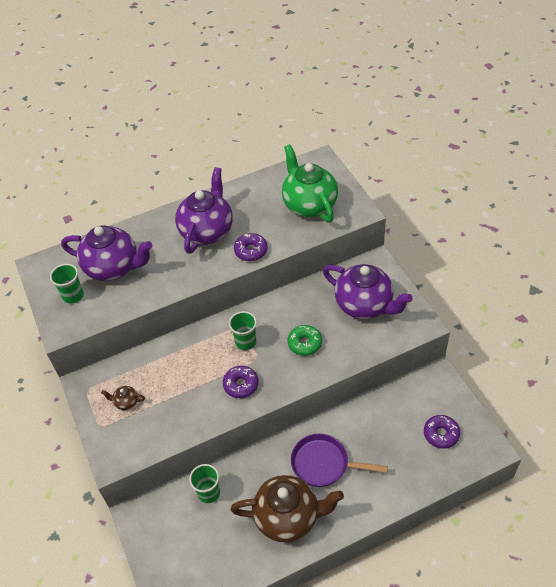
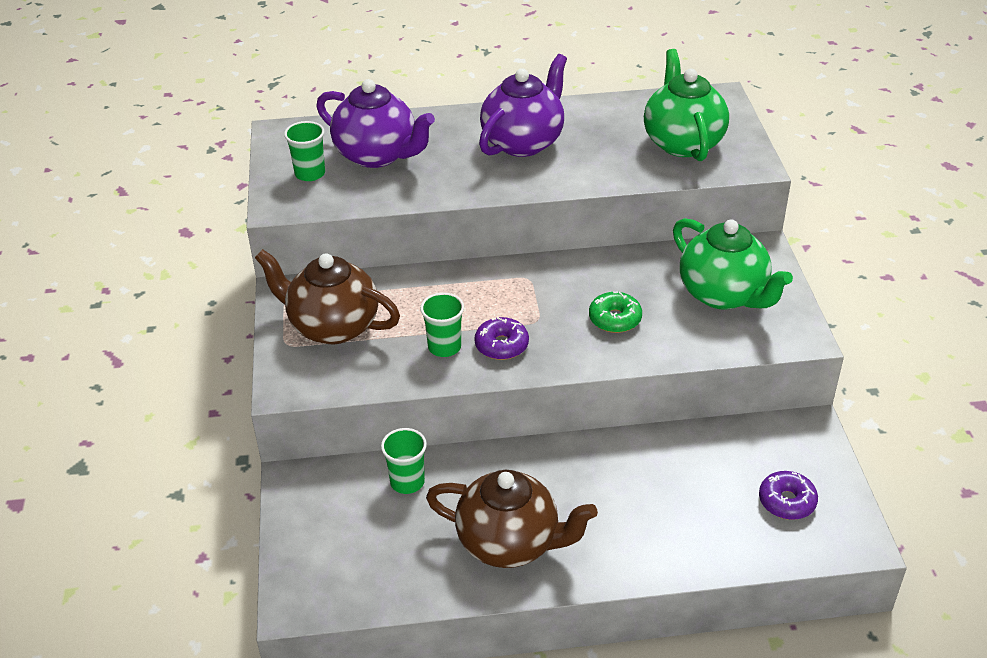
camera: 15 degrees right, 10 degrees down
brown teapot [101,386,145,410] -> brown teapot [255,249,400,344], size x2.47
green cup [229,311,257,350] -> green cup moved to [420,293,464,357]
purple donut [234,233,268,261] -> none
purple pan [291,434,388,487] -> none
purple teapot [323,264,413,319] -> green teapot [673,218,793,310]

